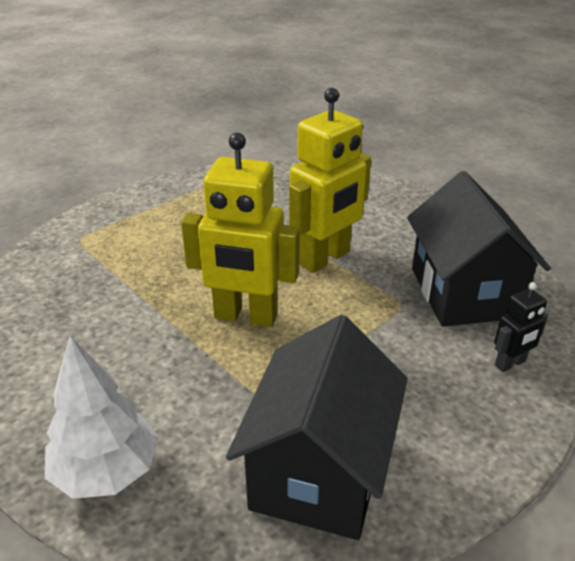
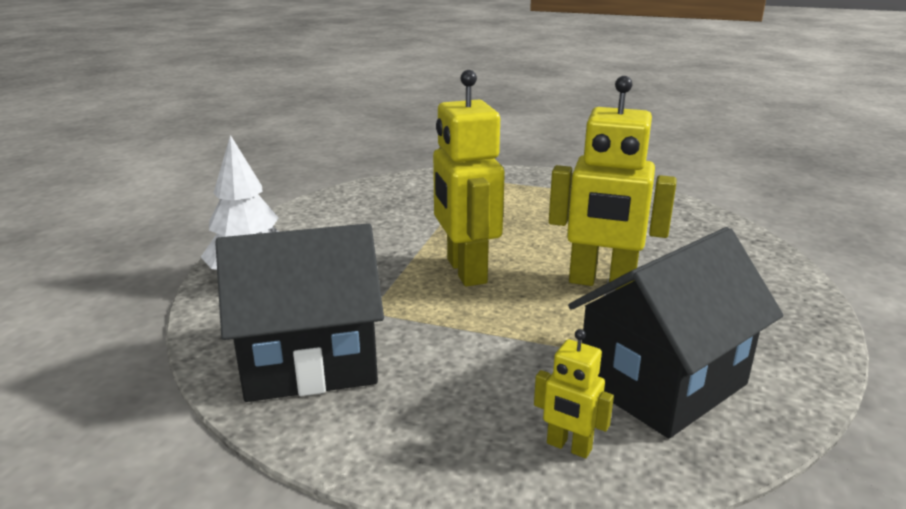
camera: 60 degrees right, 10 degrees down
black robot [494,282,548,372] -> yellow robot [534,329,614,458]

